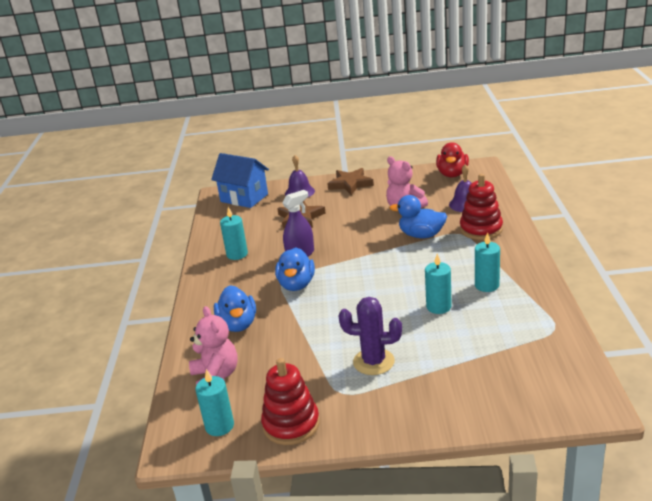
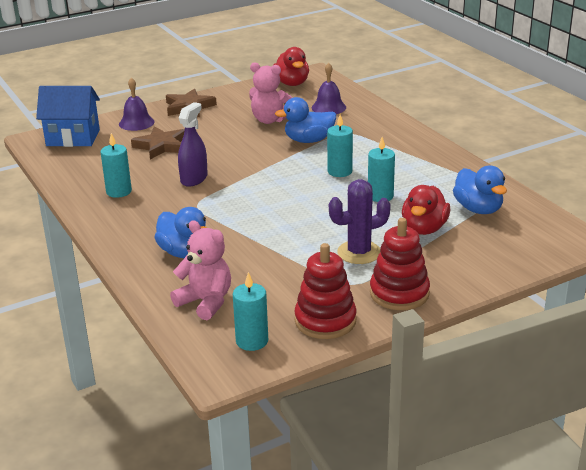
camera: 30 degrees left, 0 degrees up
blue duck [275,247,315,291] -> blue duck moved to [453,166,507,214]
red stacking toy [460,174,503,240] -> red stacking toy moved to [370,218,430,310]
turquoise candle [475,232,500,292] -> turquoise candle moved to [327,114,353,177]
none -> red duck [402,185,450,235]

